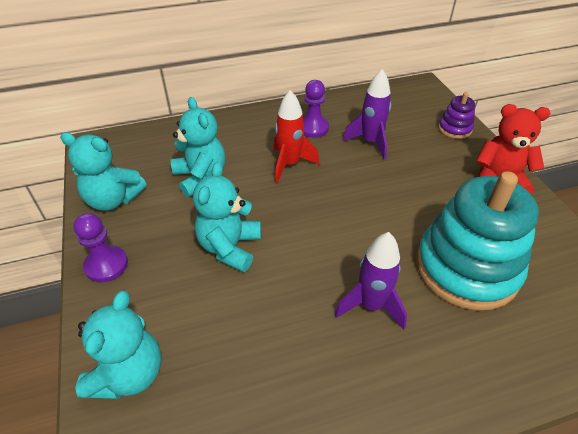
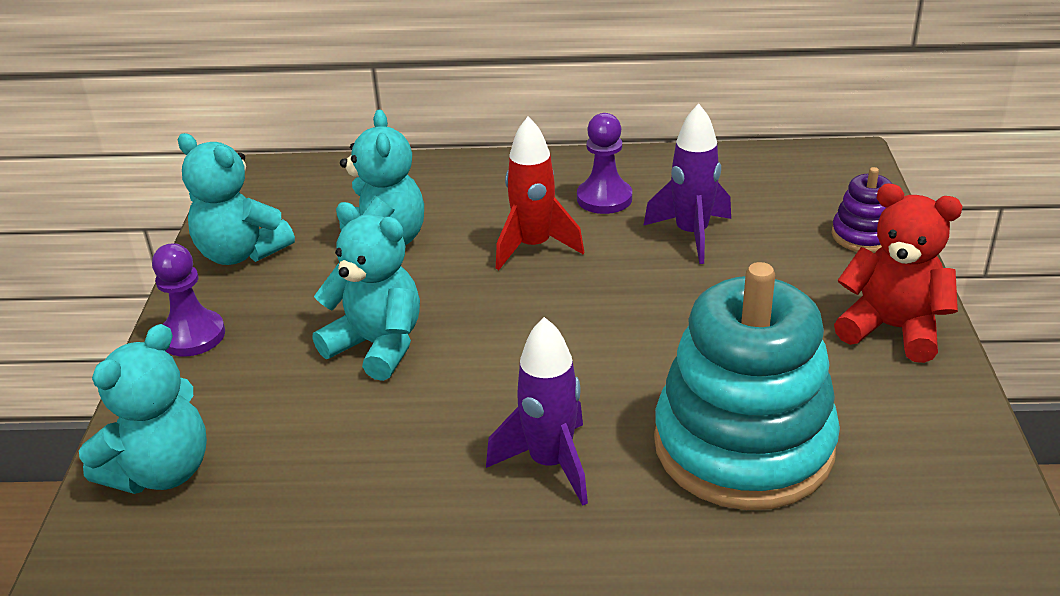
camera: 20 degrees right, 10 degrees down
turquoise teddy bear [193,162,261,272] -> turquoise teddy bear turned 90 degrees clockwise [313,202,420,381]

